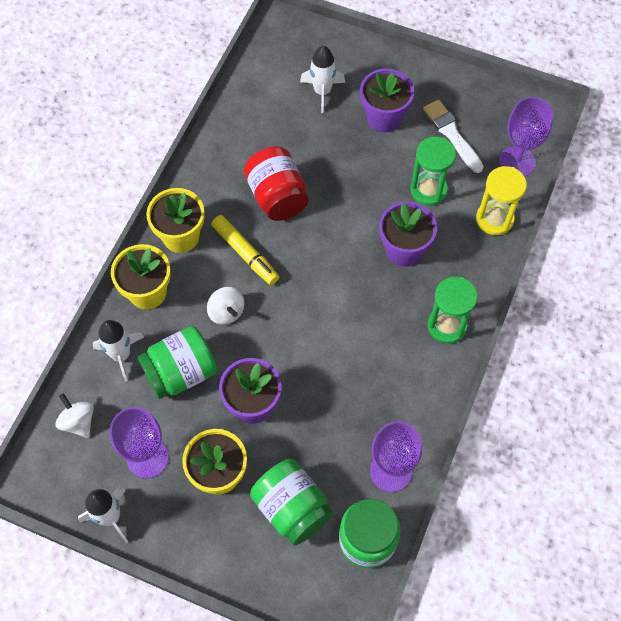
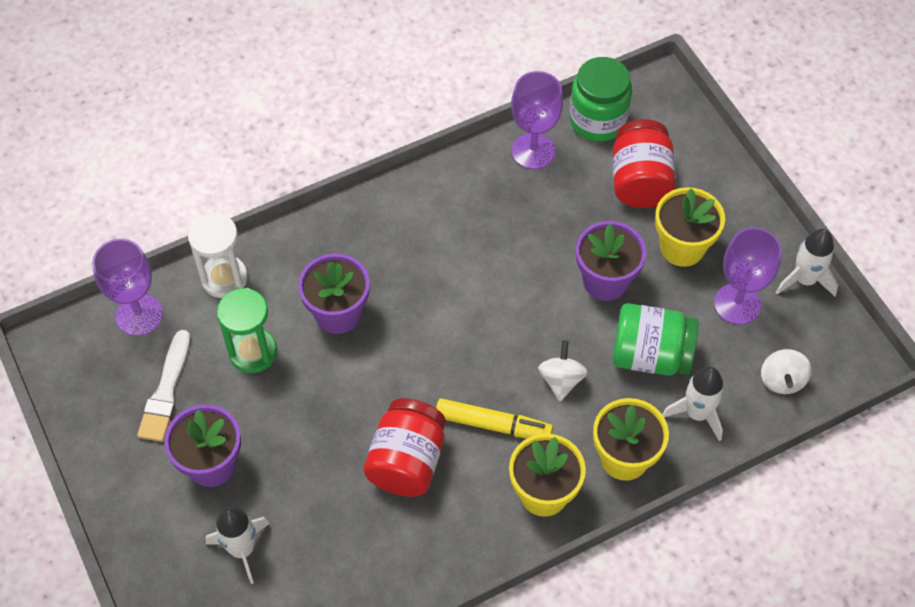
camera: 140 degrees left, 5 degrees down
yellow marker [211,215,279,285] -> yellow marker turned 105 degrees clockwise [436,398,553,438]
green jar [250,459,333,545] -> red jar [613,119,676,208]
green hourglass [427,277,478,344] -> none
yellow hourglass [476,166,527,235] -> white hourglass [188,212,248,298]

